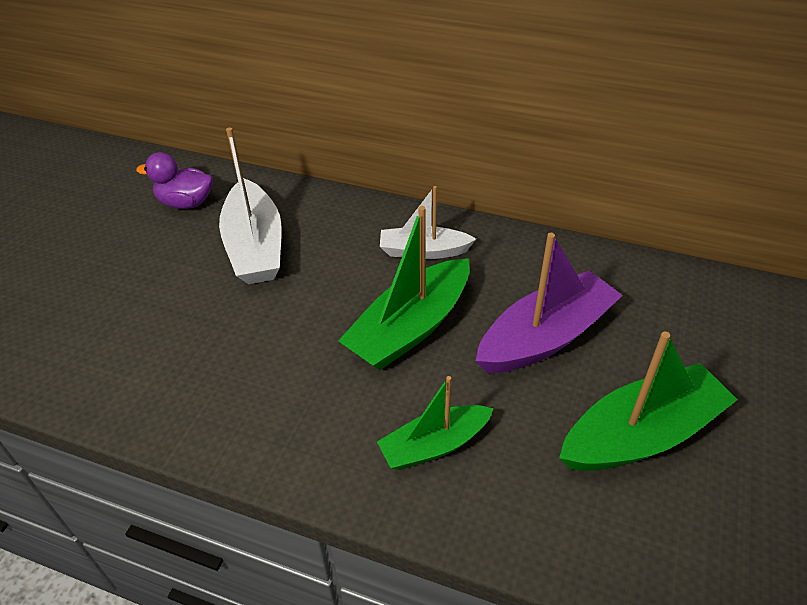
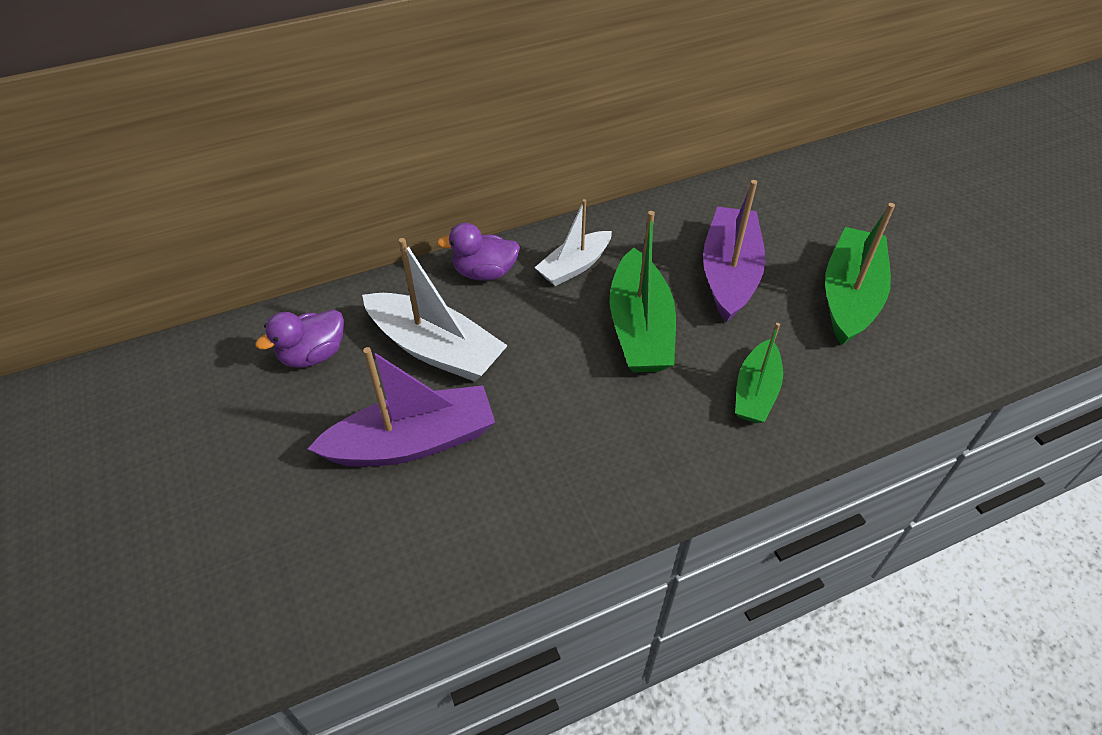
camera: 45 degrees left, 5 degrees up
none -> purple boat [307,347,495,467]
none -> purple duck [437,223,520,281]

